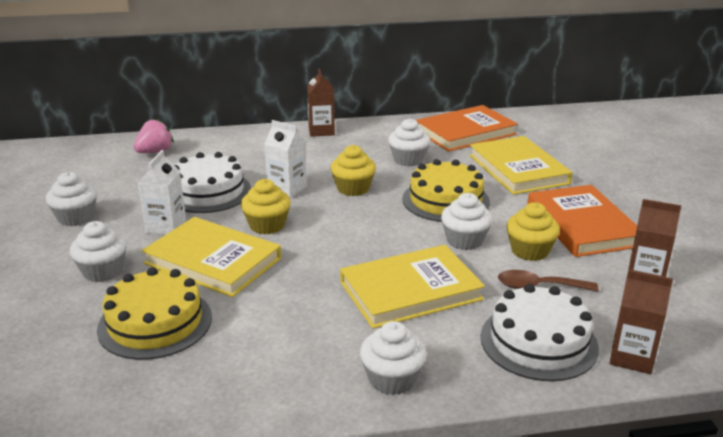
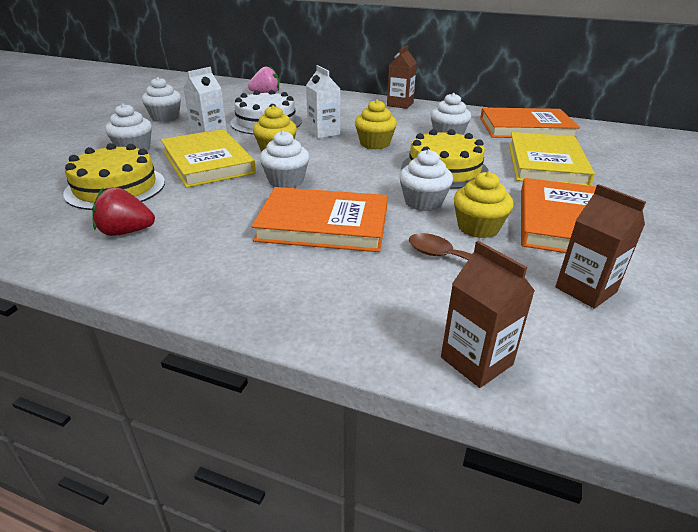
camera: 30 degrees right, 5 degrees up
yellow book [340,245,485,329] -> orange book [251,187,388,252]
white cupcake [360,321,427,395] -> white cupcake moved to [260,131,309,188]
white cake [481,284,599,381] -> none
none -> red strawberry [92,187,155,236]

